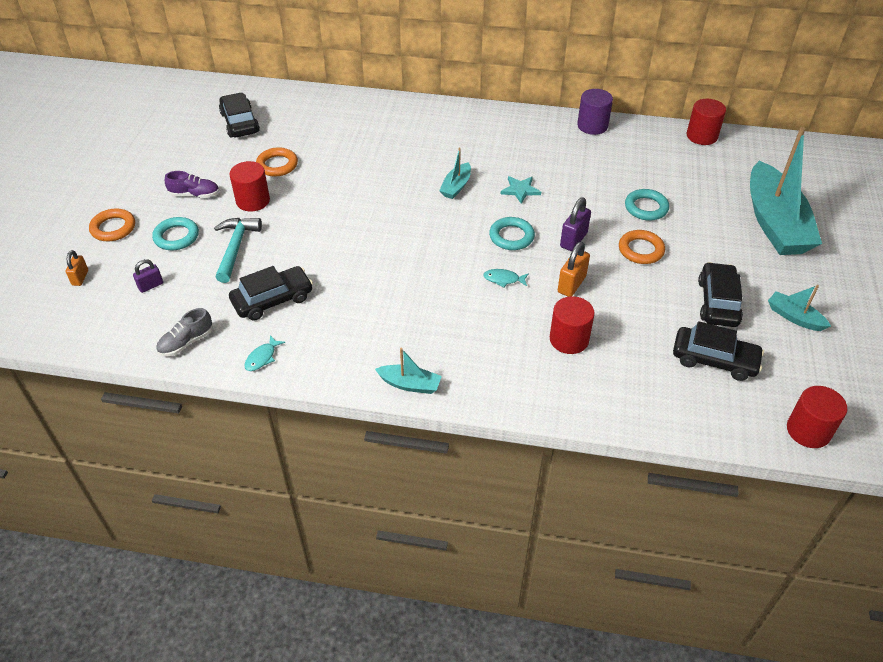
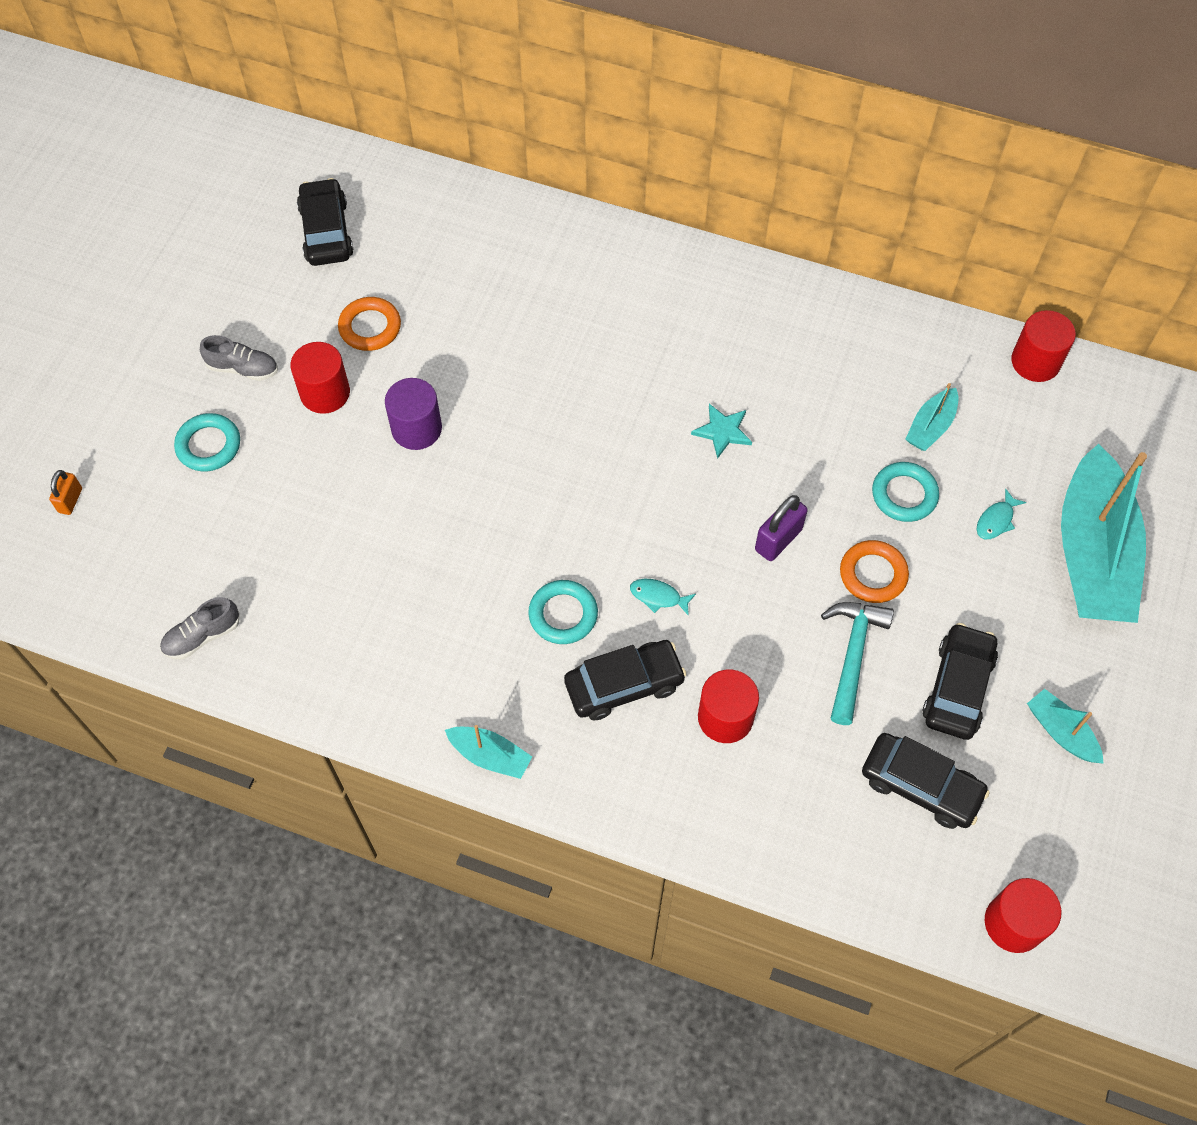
camera: 10 degrees right, 15 degrees up
orange ring [89,208,135,241] -> none
purple padlock [133,259,163,293] -> none
purple shoe [165,171,219,198] -> grey shoe [200,335,278,381]
turquoise hammer [214,218,262,283] -> turquoise hammer moved to [821,602,894,725]
black car [229,266,313,321] -> black car moved to [564,640,687,720]
turquoise fish [244,335,285,371] -> turquoise fish moved to [977,489,1026,539]
turquoise boat [439,148,471,199] -> turquoise boat moved to [906,383,958,451]
turquoise ring [489,217,535,250] -> turquoise ring moved to [528,580,598,644]
orange padlock [558,241,590,297] -> none
purple cylinder [577,89,613,135] -> purple cylinder moved to [385,378,442,450]

